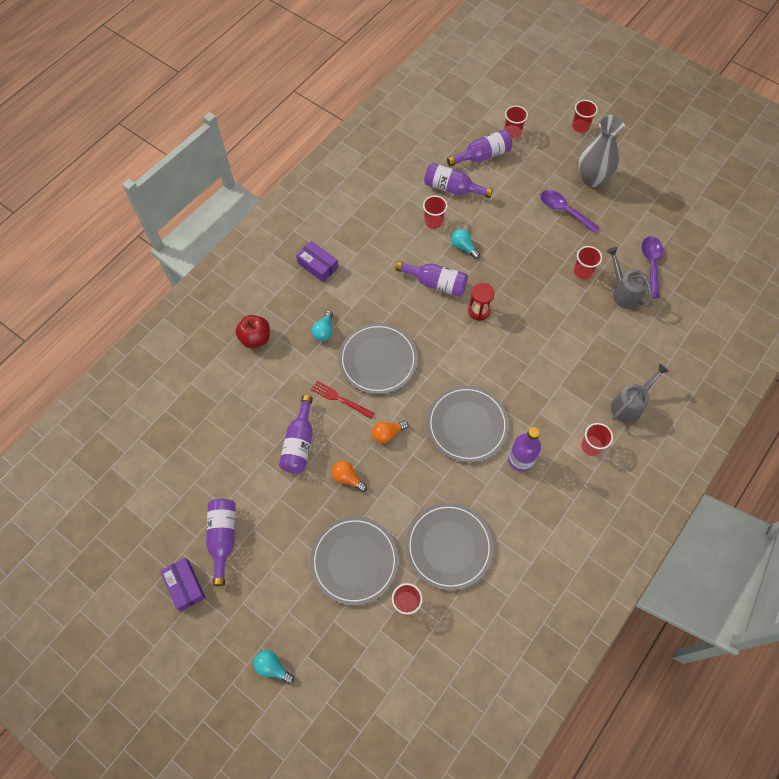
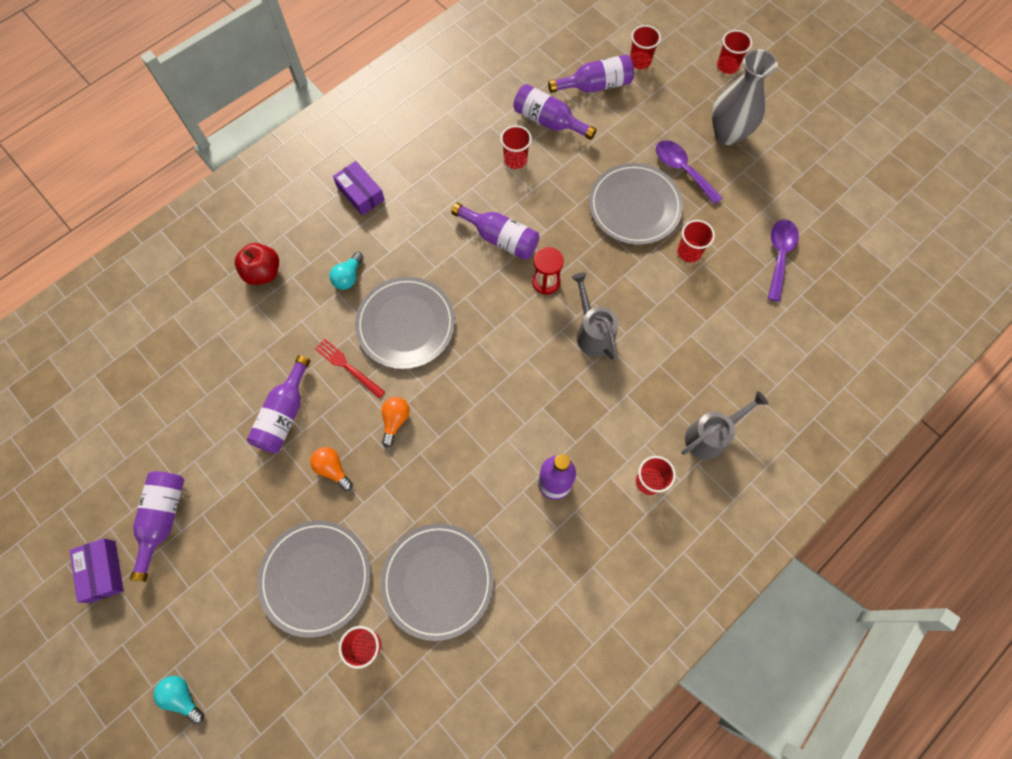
camera: 10 degrees right, 5 degrees up
orange light bulb [372,421,409,443] -> orange light bulb turned 120 degrees clockwise [382,397,410,447]
grey plate [427,386,509,463] -> grey plate moved to [589,163,683,245]
turquoise light bulb [451,229,480,259] -> none
grey watering can [606,247,653,309] -> grey watering can moved to [571,272,618,361]

